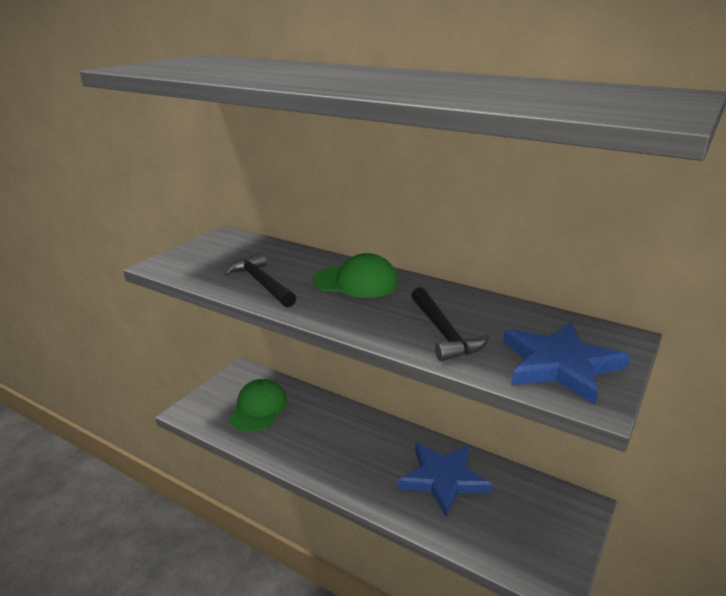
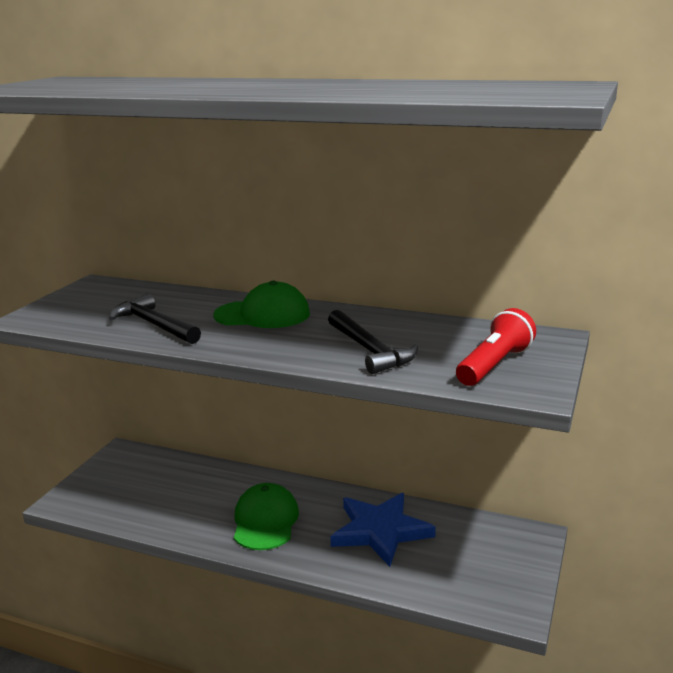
camera: 10 degrees left, 5 degrees down
green cap [229,379,287,432] -> green cap moved to [234,483,299,550]
blue star [503,322,630,405] -> red flashlight [456,308,536,386]

